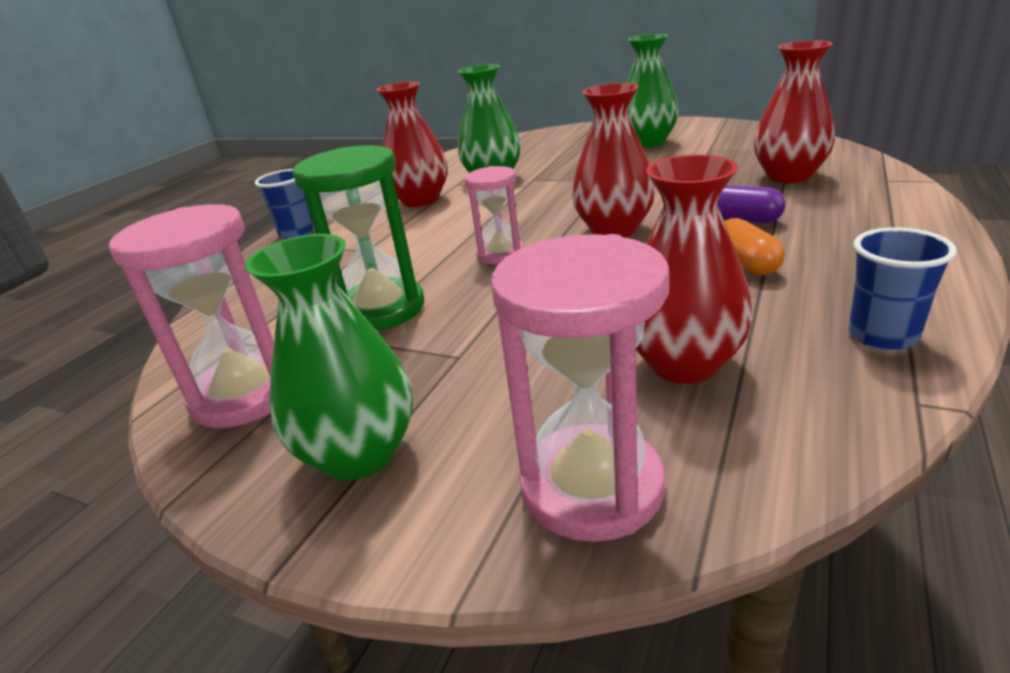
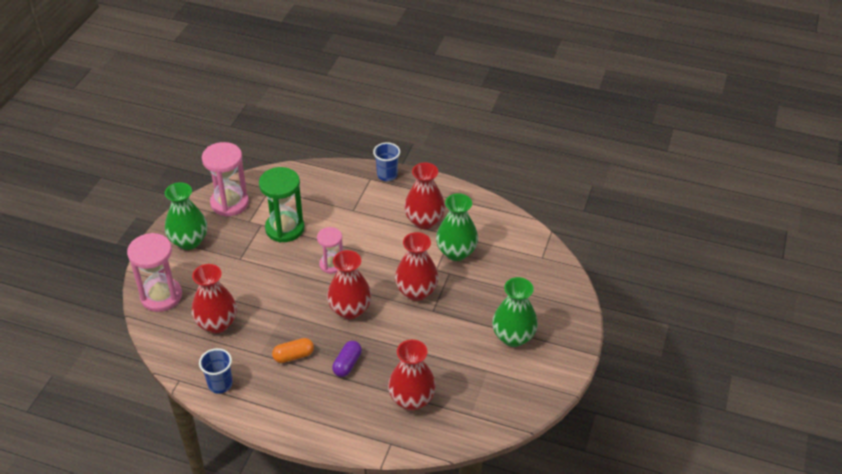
camera: 80 degrees right, 15 degrees up
none -> red vase [395,232,439,301]

